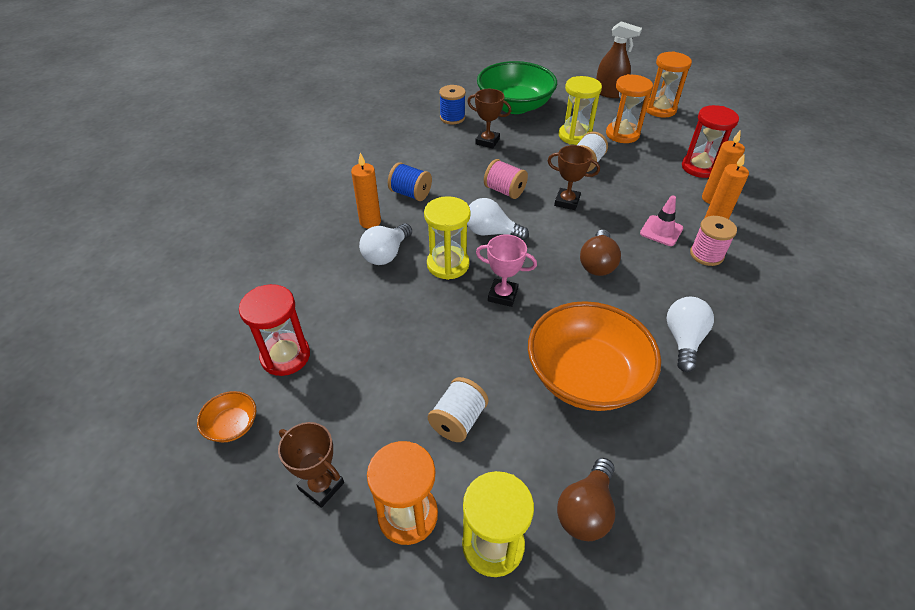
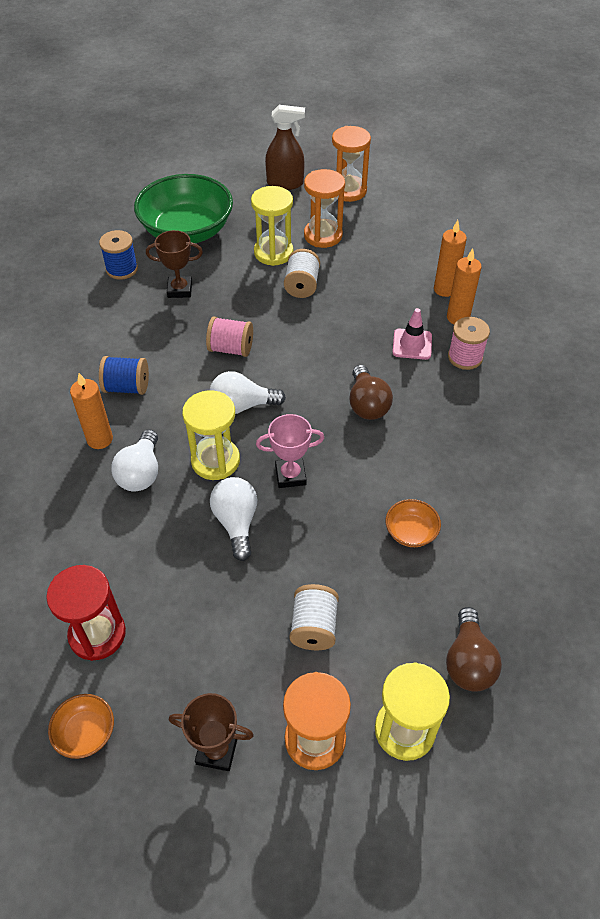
camera: 25 degrees left, 5 degrees up
orange bowl [528,301,661,411] -> orange bowl [386,499,441,547], size x0.42
brown trophy [548,145,600,210] -> none
white light bulb [667,297,714,372] -> white light bulb moved to [210,477,257,561]
red hourglass [682,105,739,178] -> none

